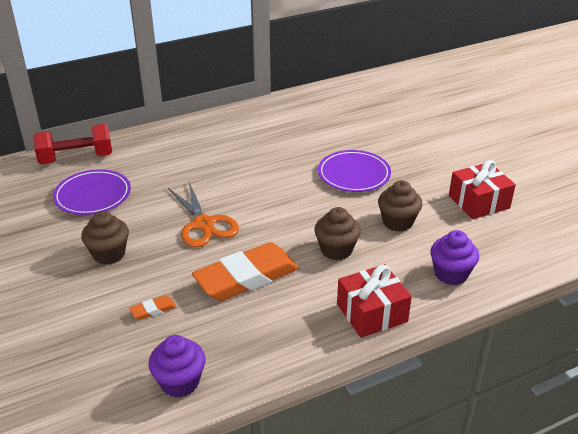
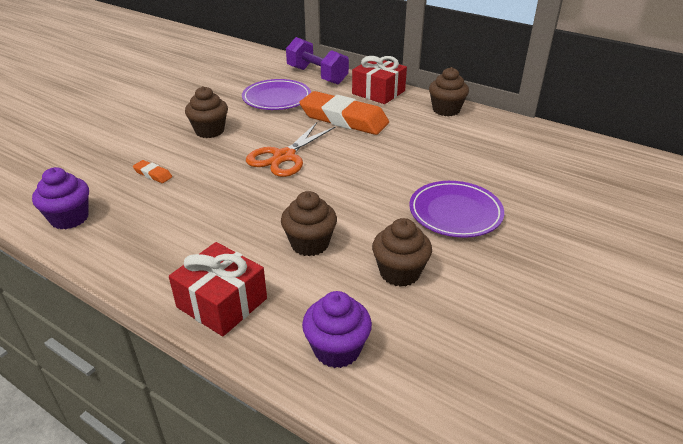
camera: 60 degrees right, 0 degrees up
red dumbbell [33,124,112,165] -> purple dumbbell [286,37,349,84]
orange eraser [192,242,299,301] -> orange eraser moved to [299,91,389,135]
red gift [449,160,516,219] -> red gift moved to [352,56,407,104]
none -> brown cupcake [429,67,469,116]

